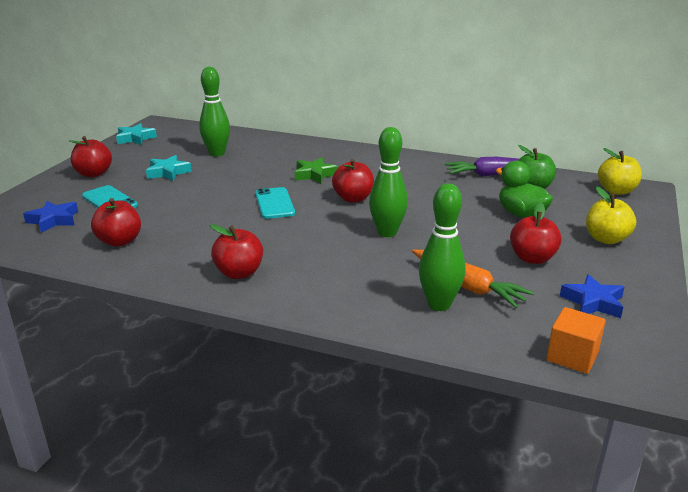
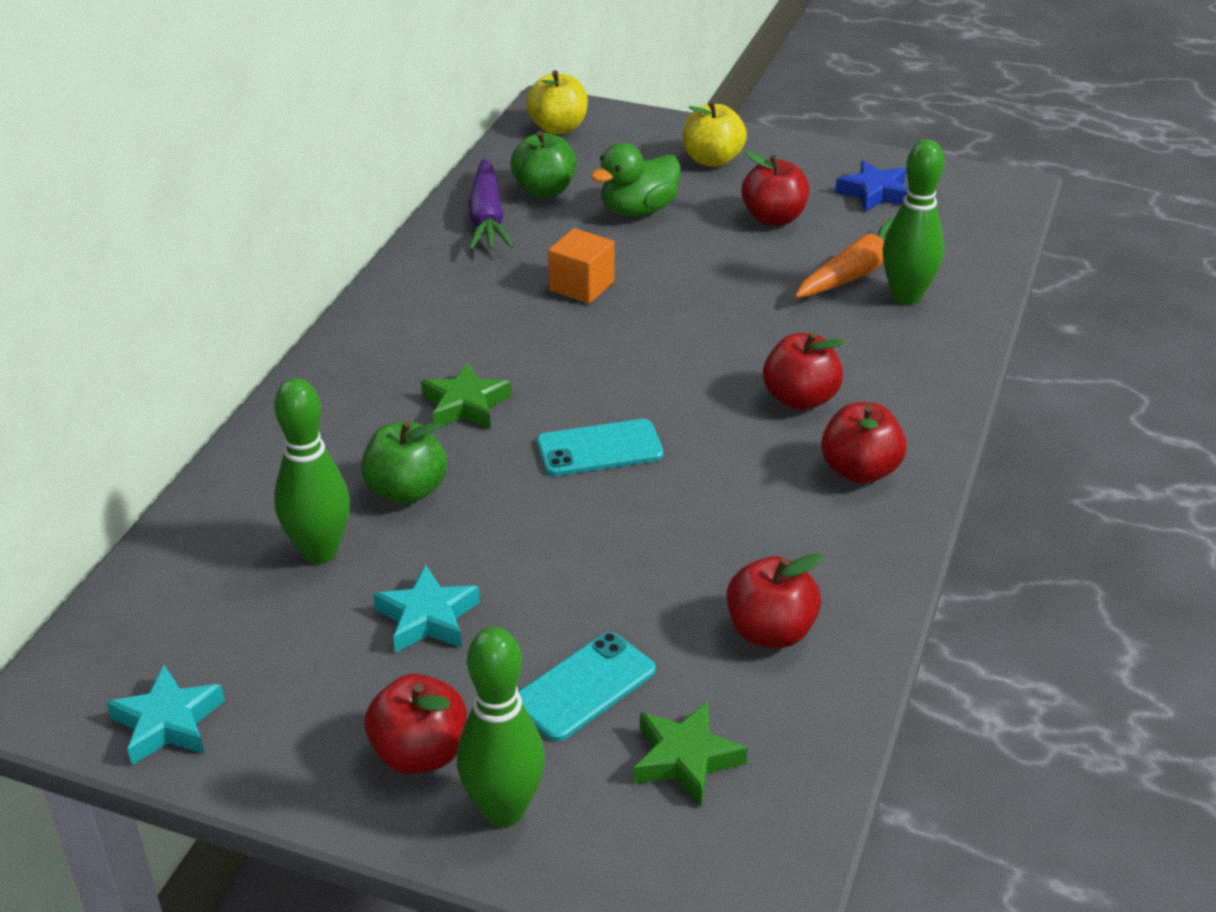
camera: 90 degrees left, 10 degrees up
blue star [23,201,78,233] -> green star [634,702,748,806]
red apple [332,159,374,203] -> red apple moved to [763,332,845,410]
green bowling pin [369,127,408,237] -> green bowling pin moved to [457,627,545,827]
orange cube [546,307,606,374] -> orange cube moved to [548,228,615,304]
none -> green apple [361,421,447,504]

